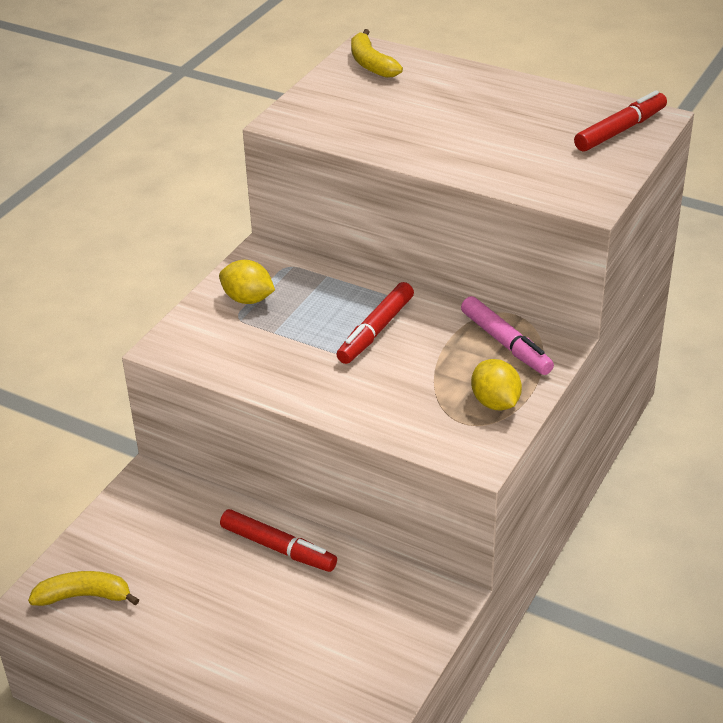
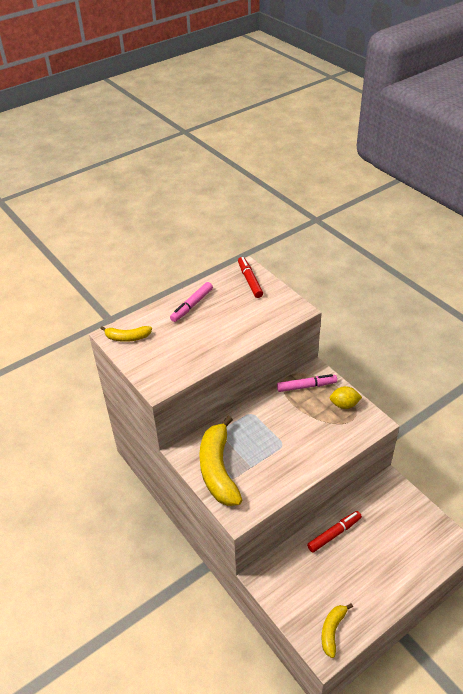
camera: 65 degrees left, 5 degrees up
yellow lemon [219,260,275,304] -> yellow banana [199,416,242,506]
red marker [337,282,414,364] -> none
none -> pink marker [170,282,213,322]

